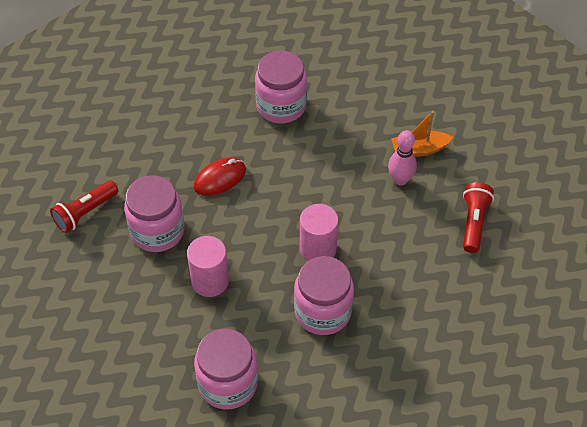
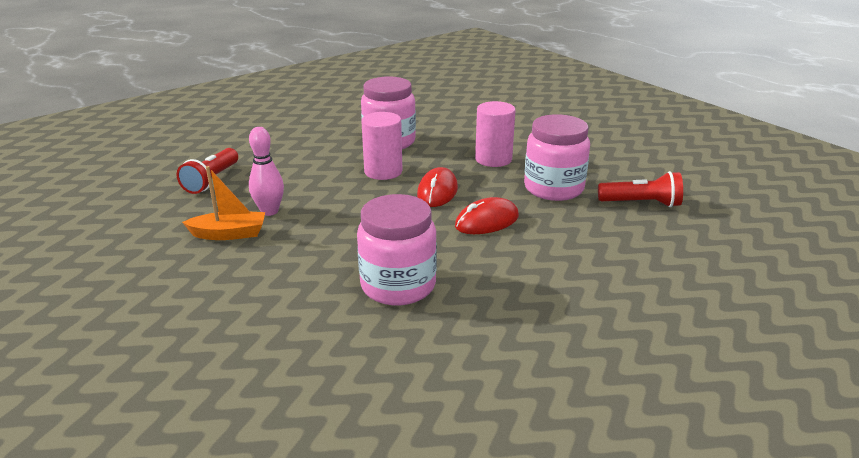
camera: 175 degrees left, 25 degrees down
red flashlight [50,180,118,233] -> red flashlight turned 45 degrees clockwise [598,171,683,207]
pink jar [194,329,258,410] -> none
none -> red mouse [417,167,458,207]

